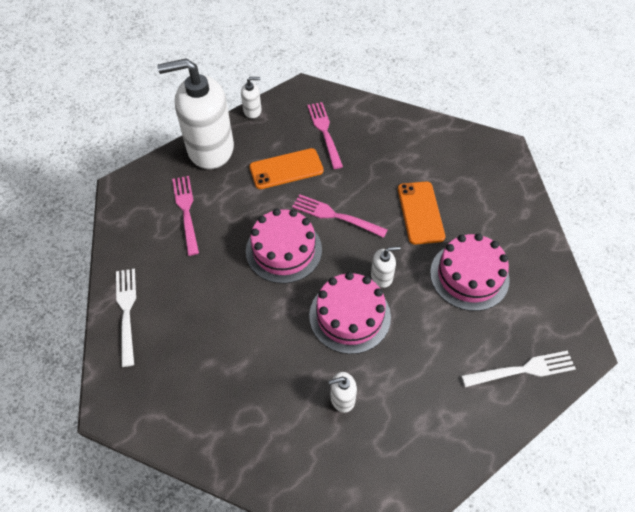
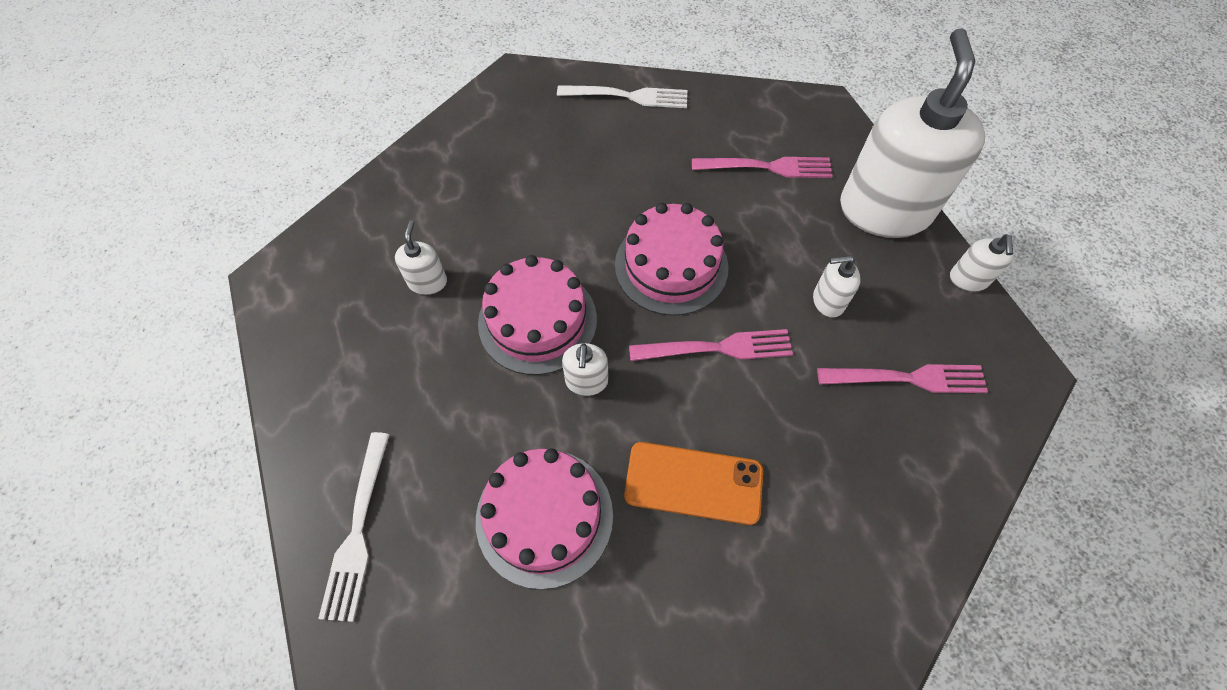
camera: 105 degrees right, 5 degrees up
orange phone [249,148,324,189] -> white soap dispenser [813,256,861,318]
pink fork [292,194,388,238] -> pink fork turned 45 degrees clockwise [629,329,793,361]

